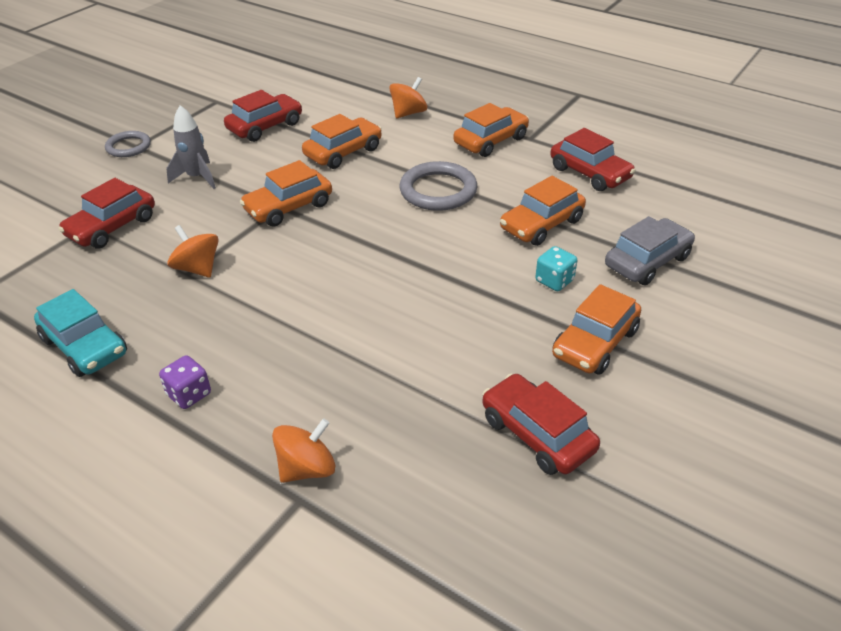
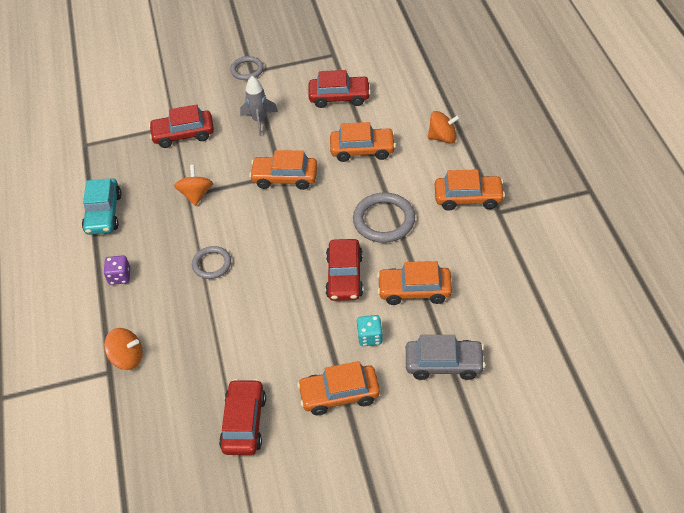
camera: 45 degrees right, 10 degrees up
red car [550,128,636,191] -> red car moved to [325,239,363,301]
none -> grey ring [192,246,231,279]

